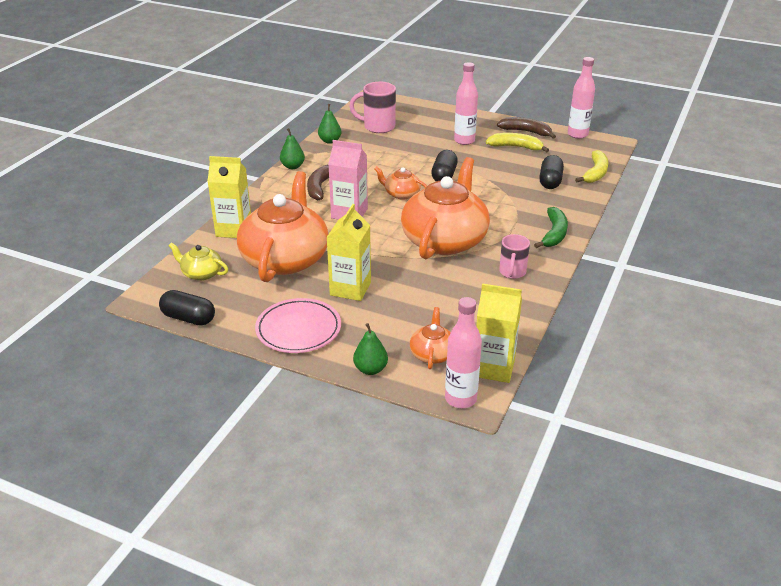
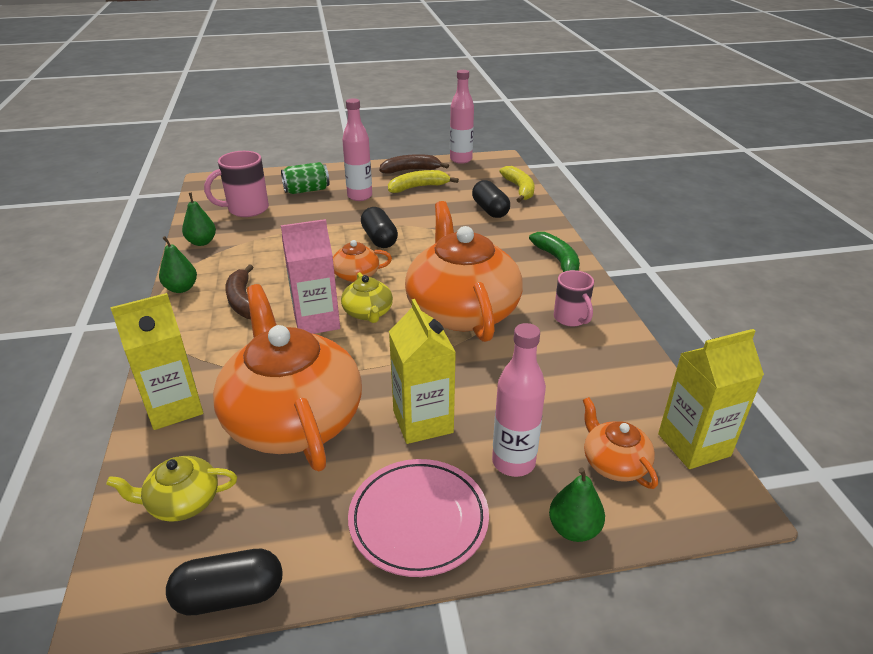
camera: 35 degrees left, 0 degrees up
pink bottle [445,297,482,408] -> pink bottle moved to [492,323,546,477]
none -> green can [281,162,329,194]
none -> yellow teapot [341,272,393,323]

